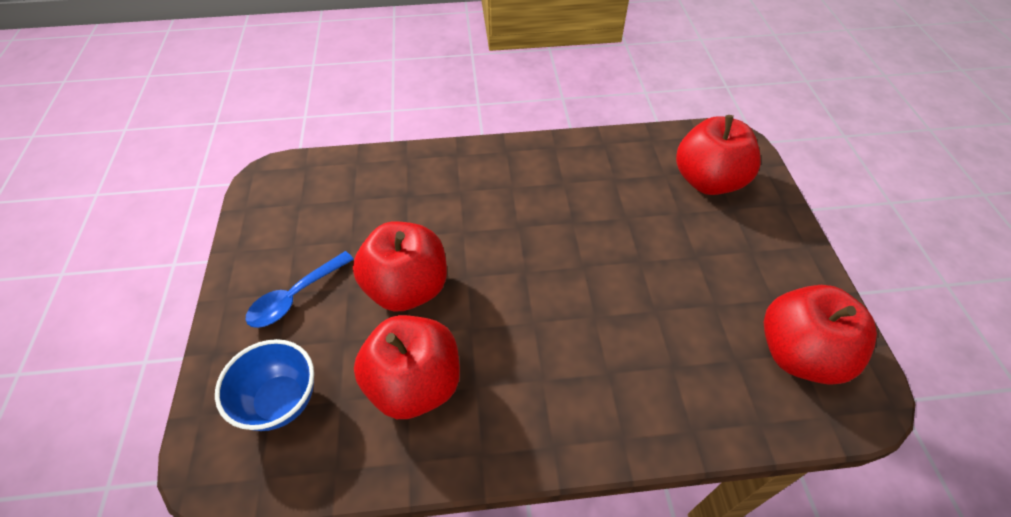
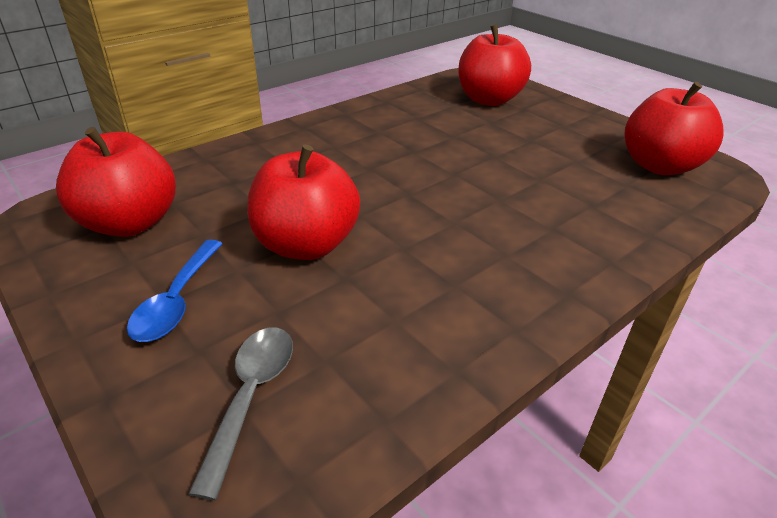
camera: 35 degrees left, 15 degrees down
blue bowl [215,339,314,431] -> grey spoon [188,327,293,500]
red apple [354,315,460,419] -> red apple moved to [56,127,176,237]

